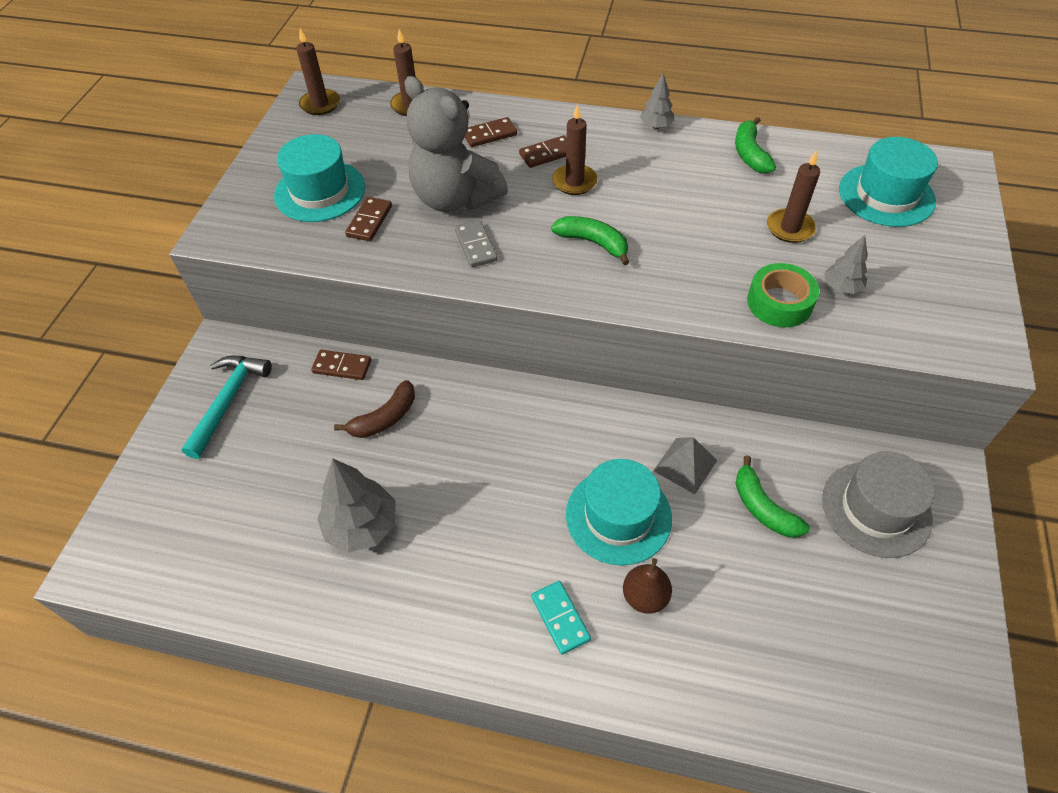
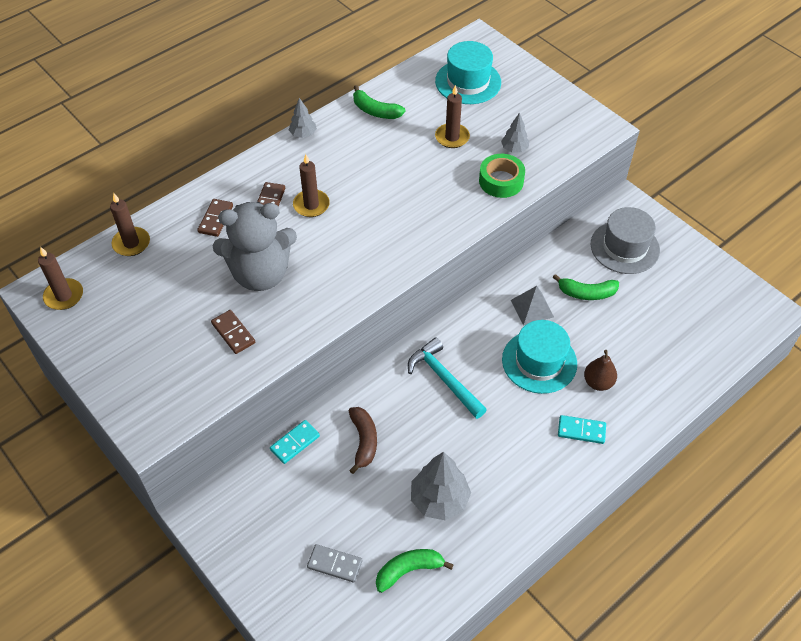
camera: 55 degrees left, 0 degrees up
turquoise hammer [182,356,272,459] -> turquoise hammer moved to [408,337,487,419]
turquoise hat [274,134,365,222] -> none
brown domino [311,350,371,380] -> turquoise domino [270,420,320,464]
grey domino [455,220,498,267] -> grey domino moved to [307,544,362,583]
green banana [551,216,629,265] -> green banana moved to [376,549,454,593]

